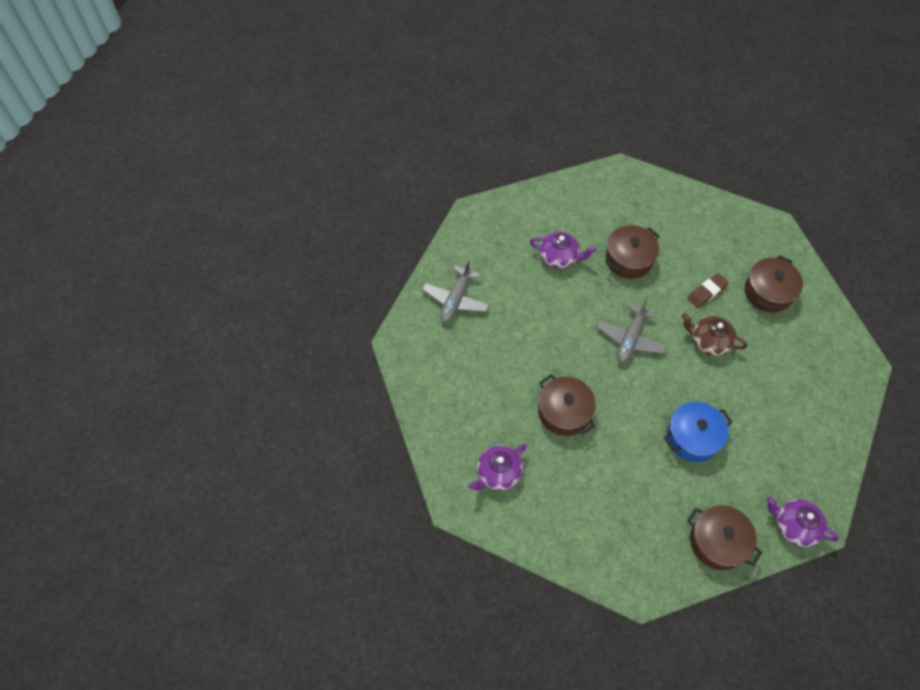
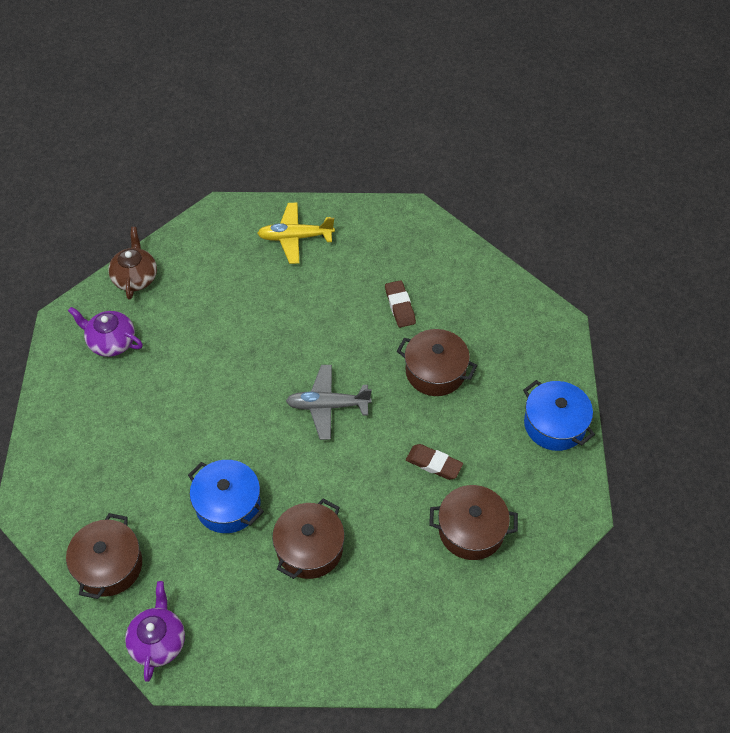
camera: 65 degrees right, 5 degrees down
grey plane [422,259,489,323] -> yellow plane [257,202,335,264]
purple teapot [530,231,596,269] -> brown eraser [385,280,416,328]
brown pot [538,374,596,436] -> brown pot moved to [272,499,345,579]
brown teapot [682,313,747,356] -> brown teapot moved to [108,227,157,300]
none -> blue pot [523,380,595,451]

